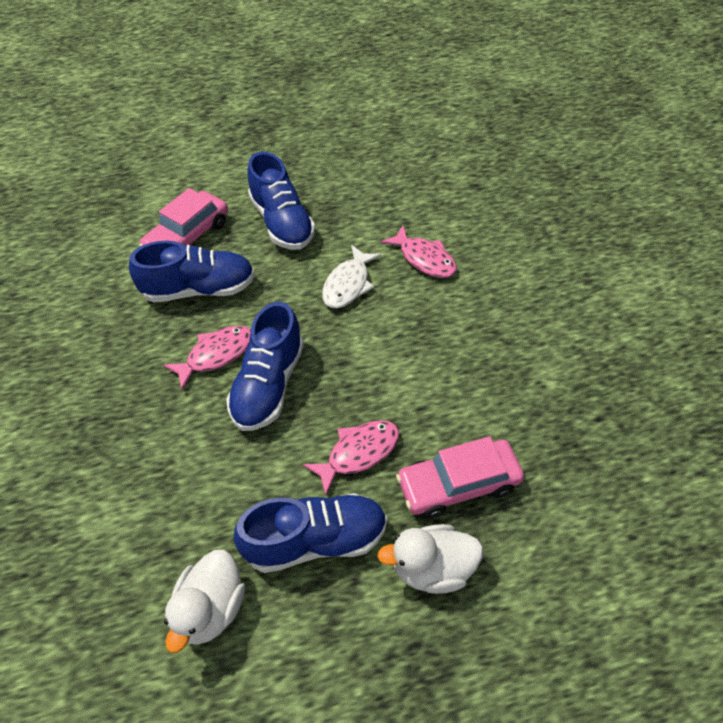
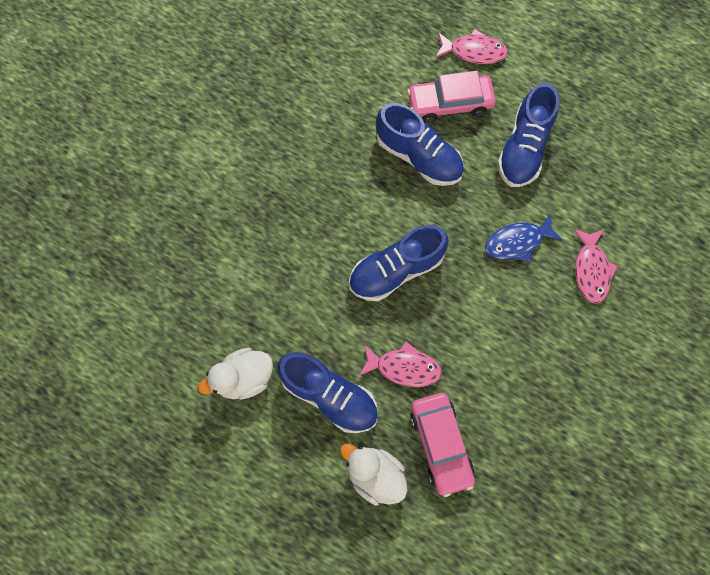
camera: 45 degrees right, 20 degrees up
pink fish [163,326,251,390] -> pink fish moved to [435,29,508,64]
white fish [322,245,381,309] -> blue fish [485,213,563,262]
pink car [396,436,524,518] -> pink car turned 135 degrees counterclockwise [410,393,475,497]

